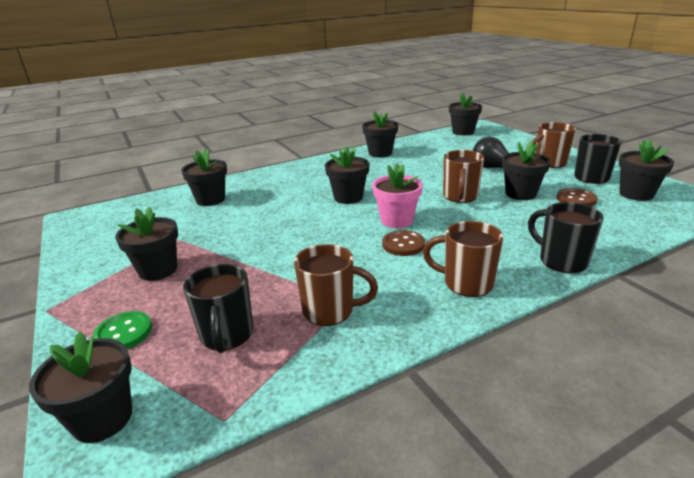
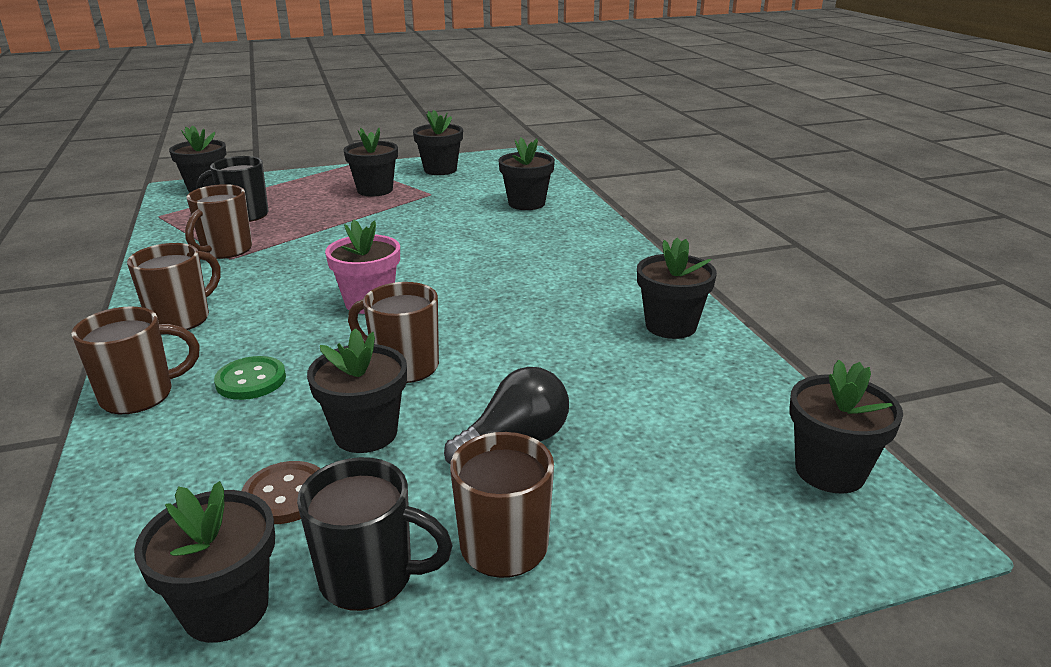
camera: 100 degrees right, 0 degrees up
green button [92,311,152,349] -> green button moved to [214,356,286,400]
black flower pot [325,146,370,204] -> black flower pot moved to [413,110,463,175]
brown button [382,230,425,256] -> none
black mug [528,202,604,273] -> brown mug [71,306,200,414]

